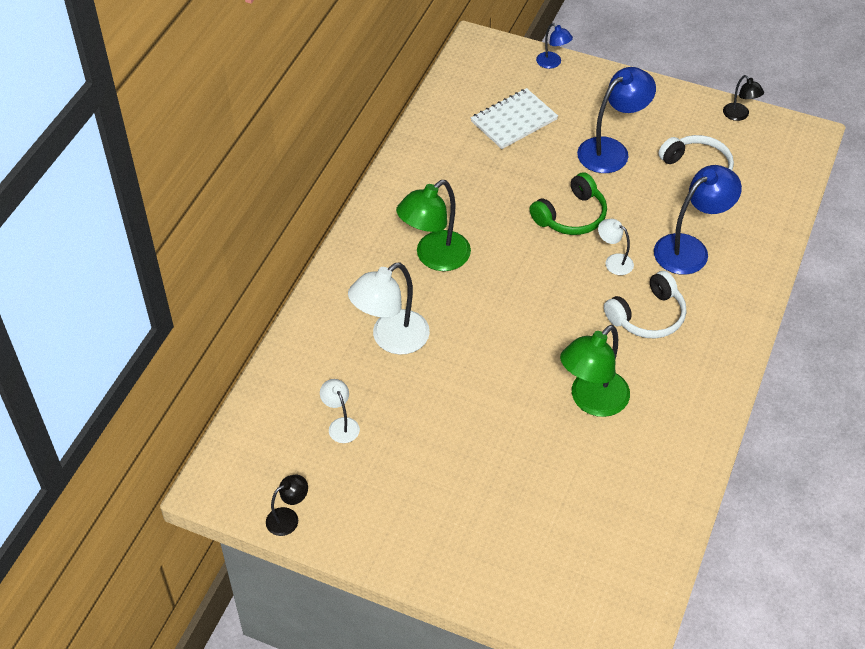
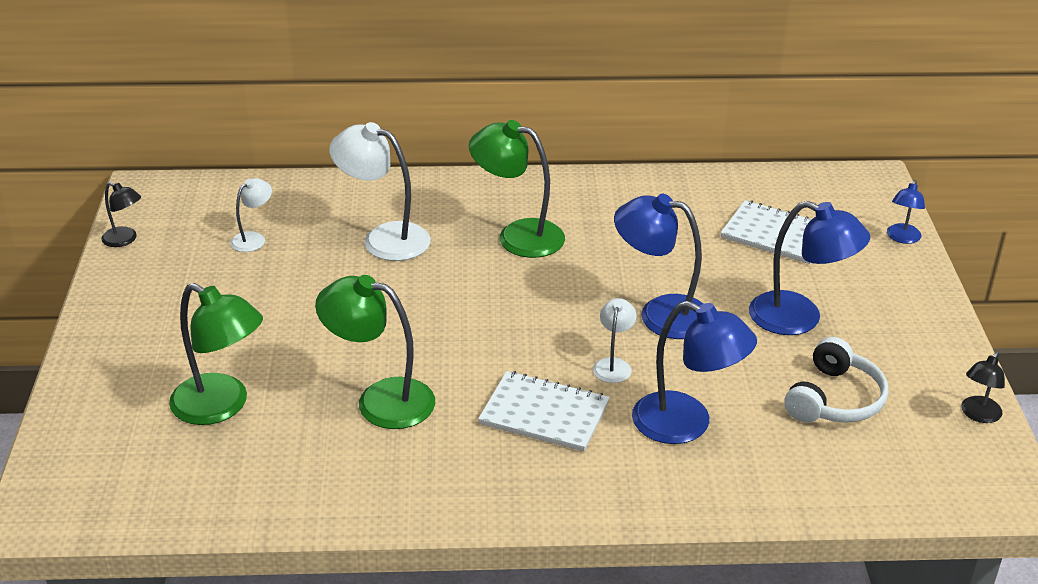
camera: 65 degrees right, 15 degrees down
green headphones [530,172,607,235] -> blue lamp [614,194,703,339]
white headphones [604,271,686,338] -> white notebook [478,371,610,452]
none -> green lamp [169,283,263,425]

